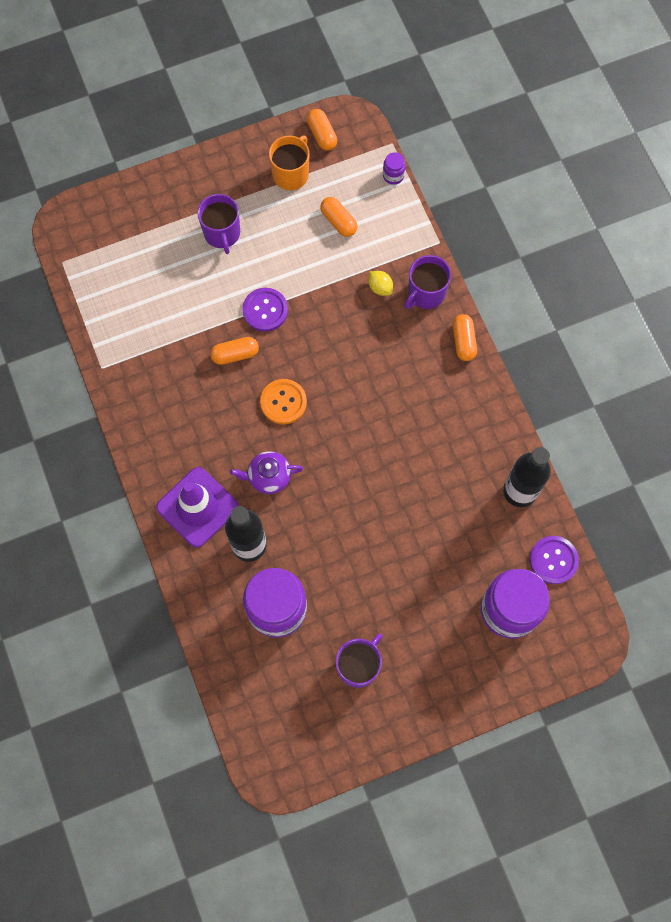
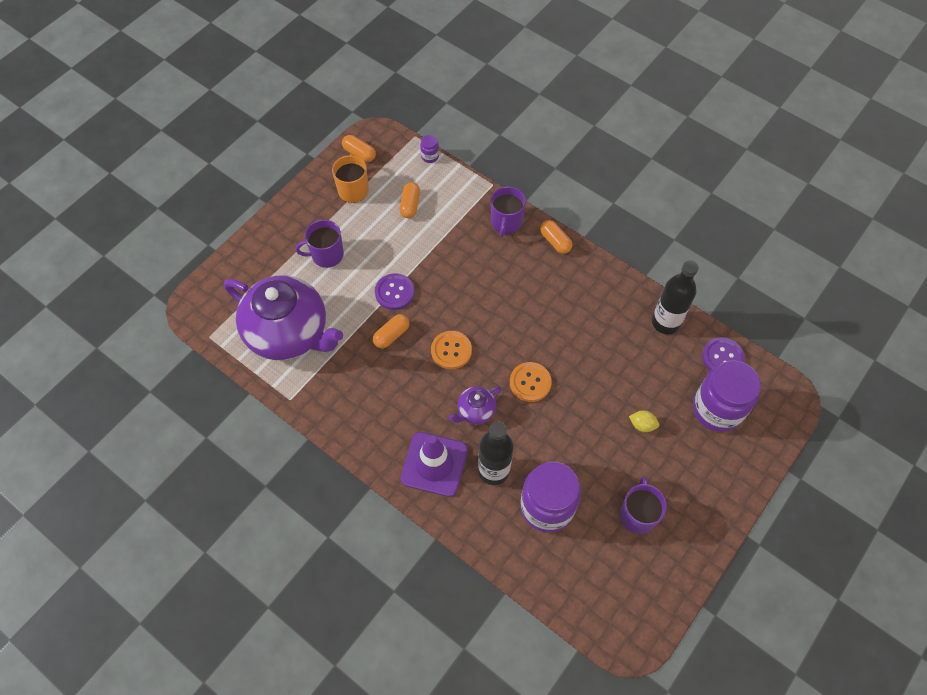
camera: 30 degrees left, 10 degrees down
purple mug [198,194,240,254] -> purple mug turned 120 degrees clockwise [296,220,344,268]
orange capsule [320,197,358,237] -> orange capsule turned 75 degrees clockwise [399,182,420,218]
yellow lemon [368,271,393,296] -> yellow lemon moved to [629,410,659,432]
none -> purple teapot [224,275,343,360]
none -> orange button [510,362,552,402]

